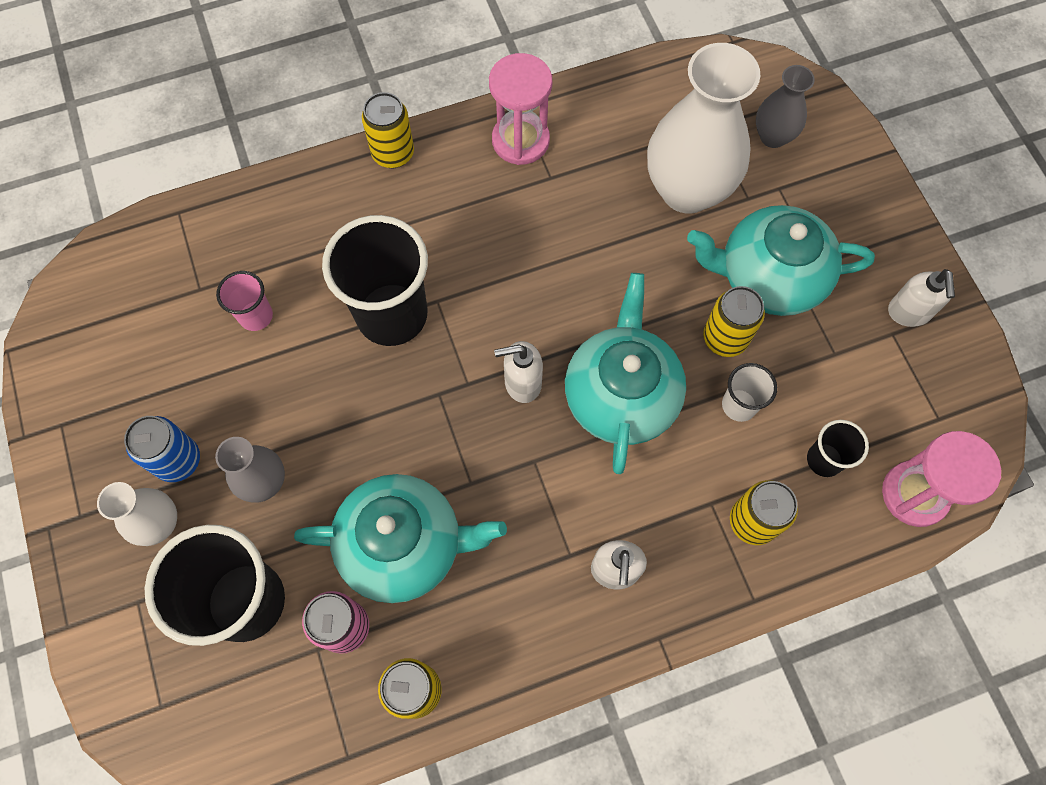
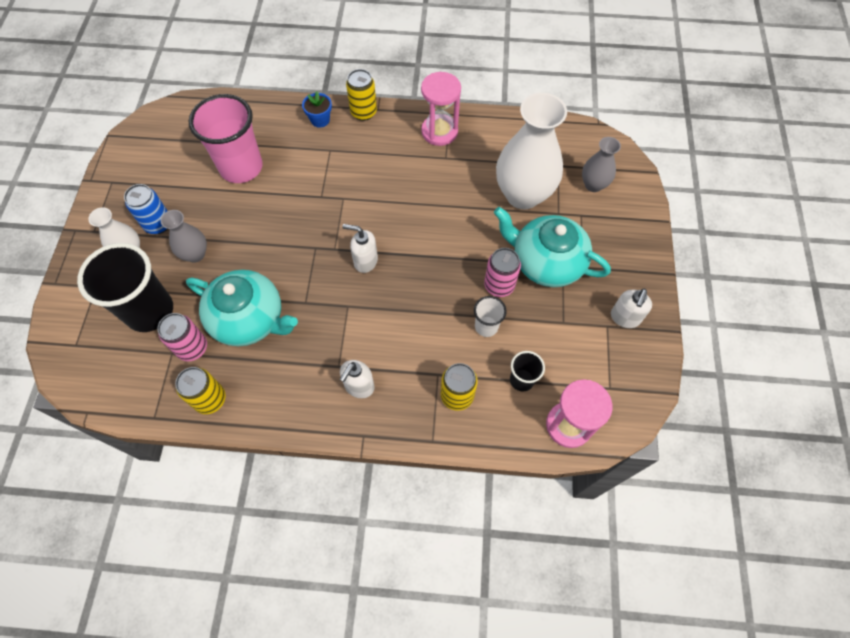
camera: 25 degrees right, 5 degrees down
pink cup [216,271,273,331] -> pink cup [189,94,263,183], size x2.08
black cup [322,215,428,346] -> none
turquoise teapot [565,273,686,474] -> none
yellow can [703,286,765,357] -> pink can [484,248,521,297]
none -> blue flower pot [302,92,332,128]

